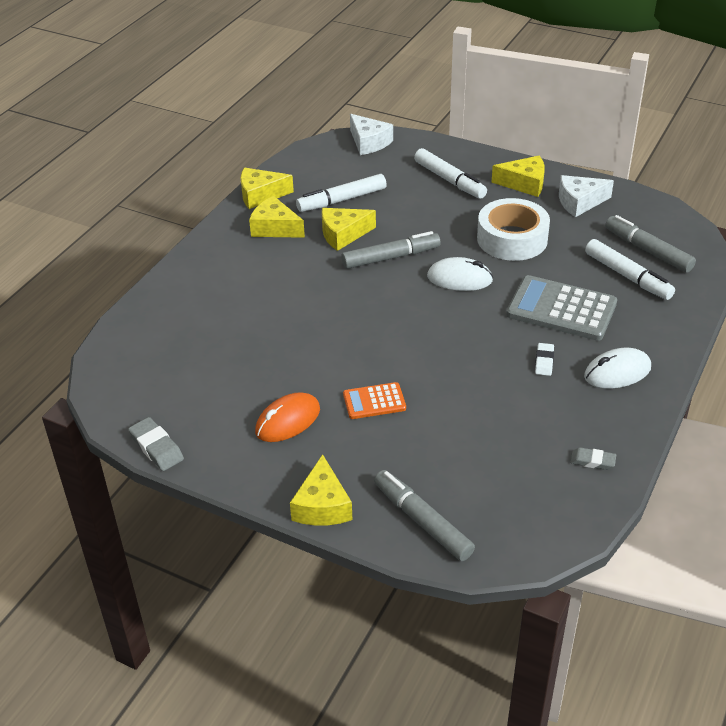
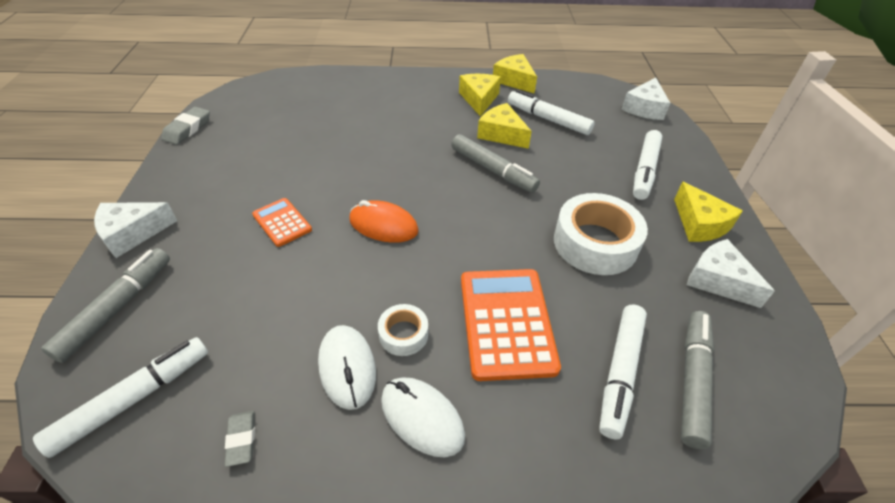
camera: 60 degrees right, 5 degrees up
orange mouse [255,393,320,442] -> orange mouse moved to [349,200,419,243]
yellow cheese [290,454,352,526] -> white cheese [94,202,177,258]
white mouse [427,257,493,291] -> white mouse moved to [318,325,376,410]
grey calculator [506,275,617,341] -> orange calculator [461,269,561,381]
white eraser [535,343,554,376] -> white tape [378,304,428,356]
none -> white marker [33,337,208,458]

